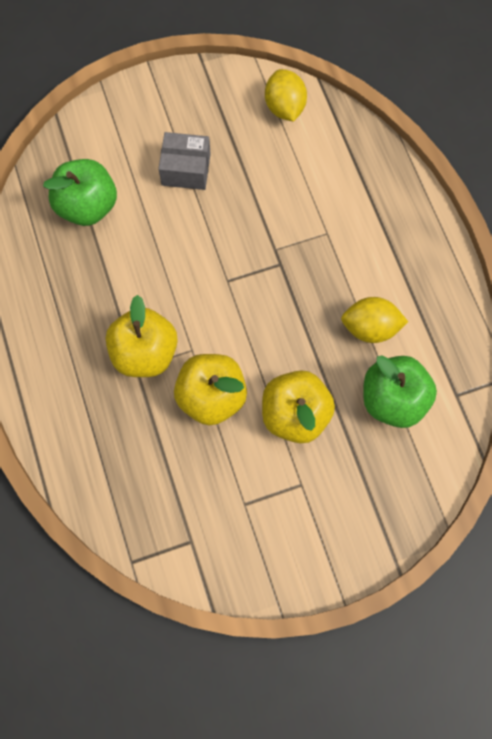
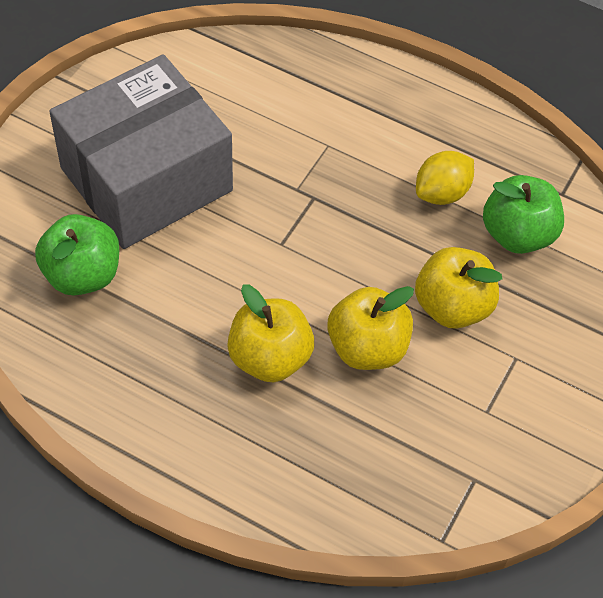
camera: 45 degrees left, 15 degrees down
grey box [158,132,211,190] -> grey box [49,54,233,249], size x2.40
yellow lemon [265,69,307,122] -> none

